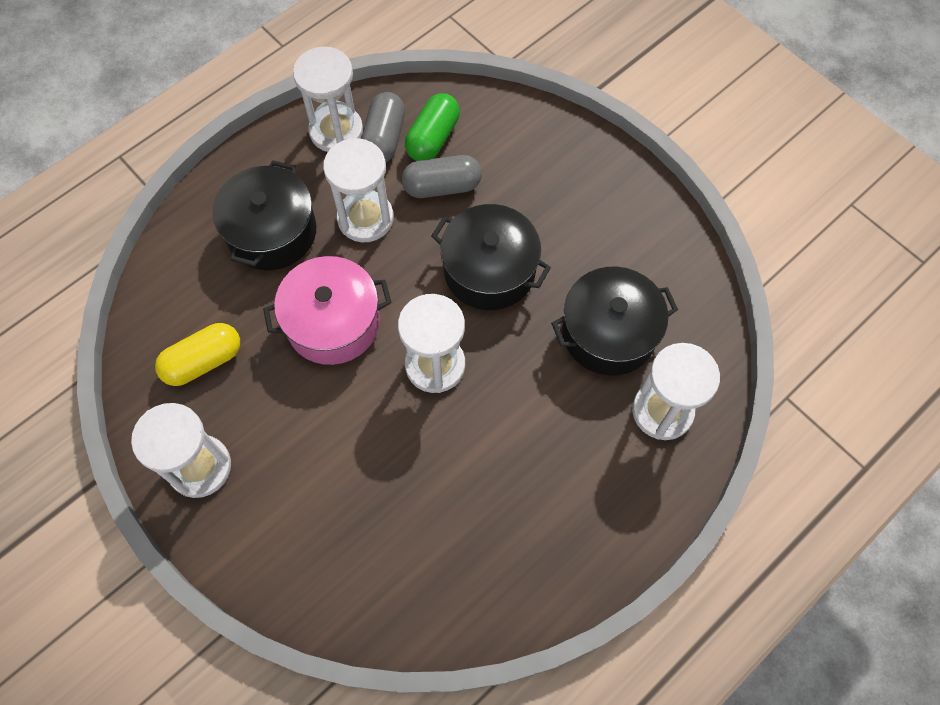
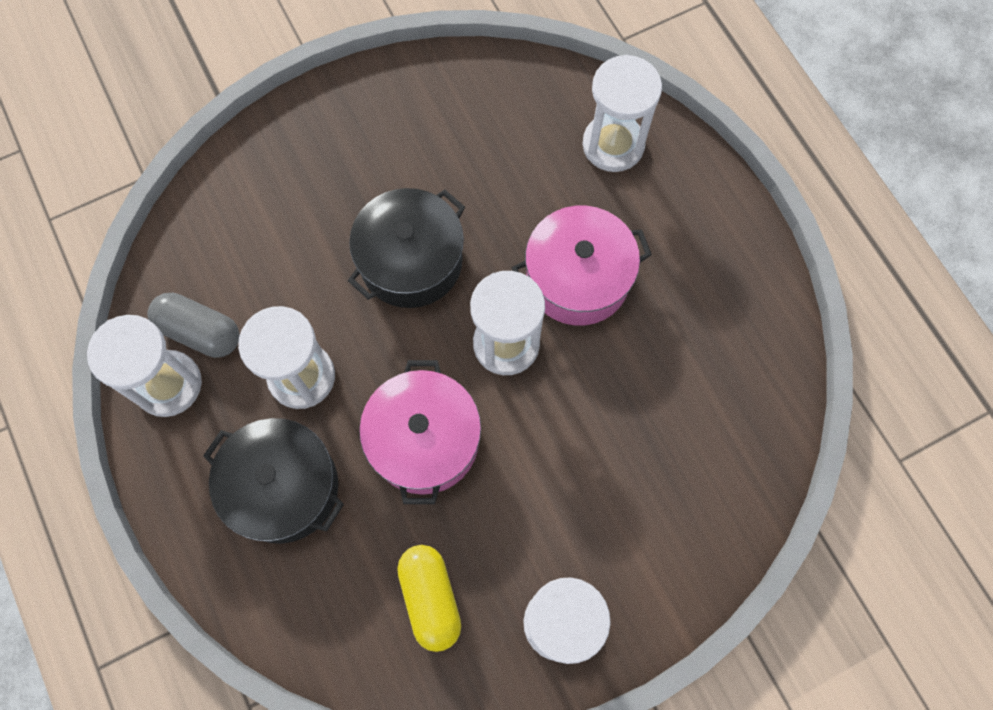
camera: 75 degrees left, 5 degrees up
grey capsule [402,155,482,198] -> none
green capsule [405,93,460,161] -> none
black pot [551,267,678,375] -> none
none -> pink pot [511,206,652,326]

